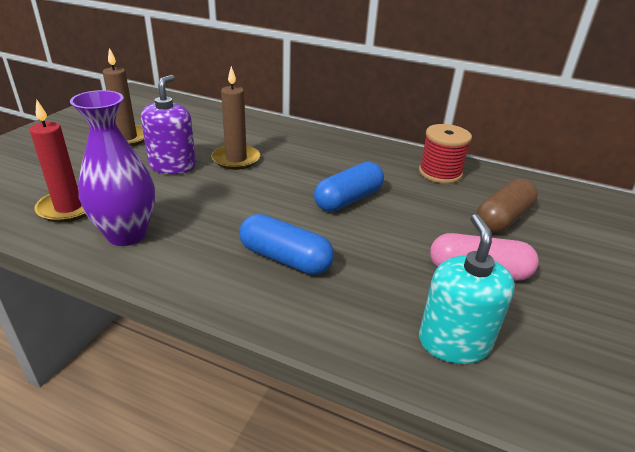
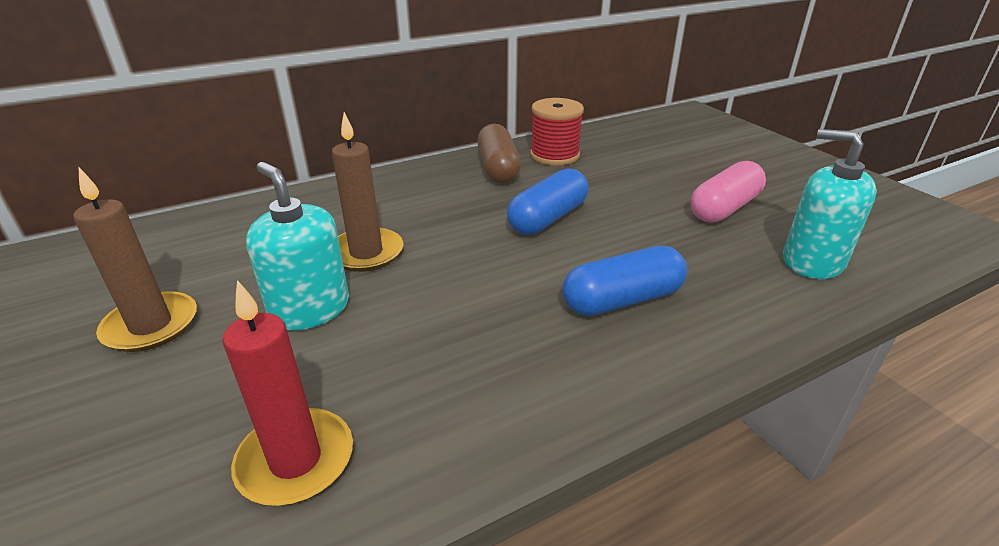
camera: 50 degrees left, 0 degrees up
purple vase [70,90,155,246] -> none
purple soap dispenser [141,75,196,174] -> turquoise soap dispenser [246,162,349,331]
blue capsule [314,162,384,212] -> blue capsule turned 45 degrees clockwise [507,168,588,235]
brown capsule [477,179,538,233] -> brown capsule moved to [477,124,521,183]

